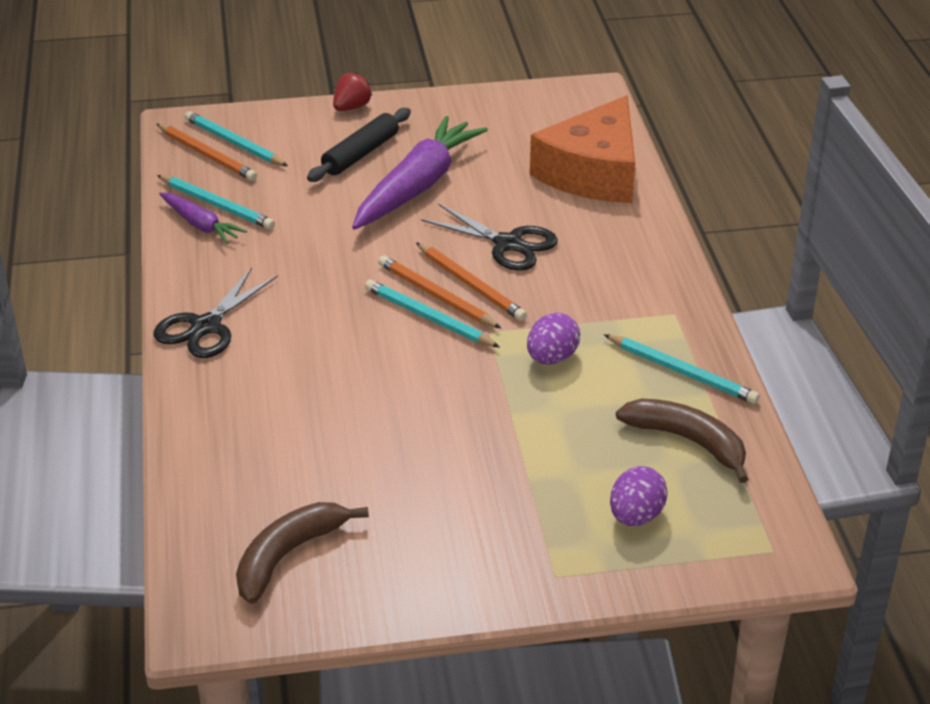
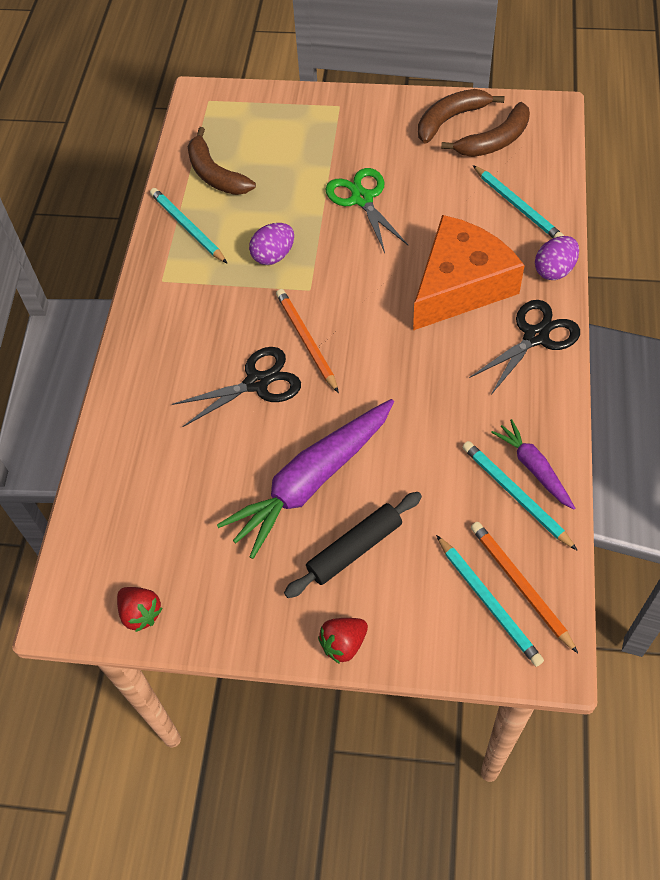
camera: 160 degrees left, 20 degrees up
turquoise pencil [365,279,500,347] -> turquoise pencil moved to [473,165,564,238]
orange pencil [378,255,501,328] -> none
black scissors [421,203,558,271] -> black scissors turned 105 degrees clockwise [172,347,301,427]
orange cheese [530,95,635,203] -> orange cheese moved to [413,215,525,330]
purple egg [610,466,668,526] -> purple egg moved to [535,236,579,280]
none -> red strawberry [117,587,163,632]
none -> green scissors [325,168,408,253]
none -> brown banana [418,89,505,143]

